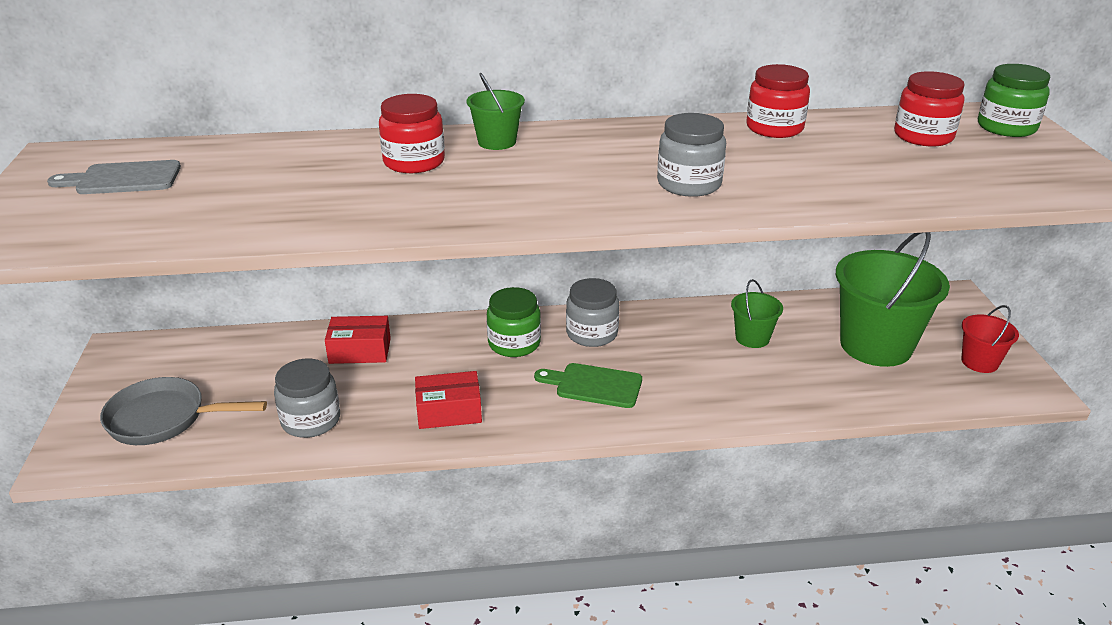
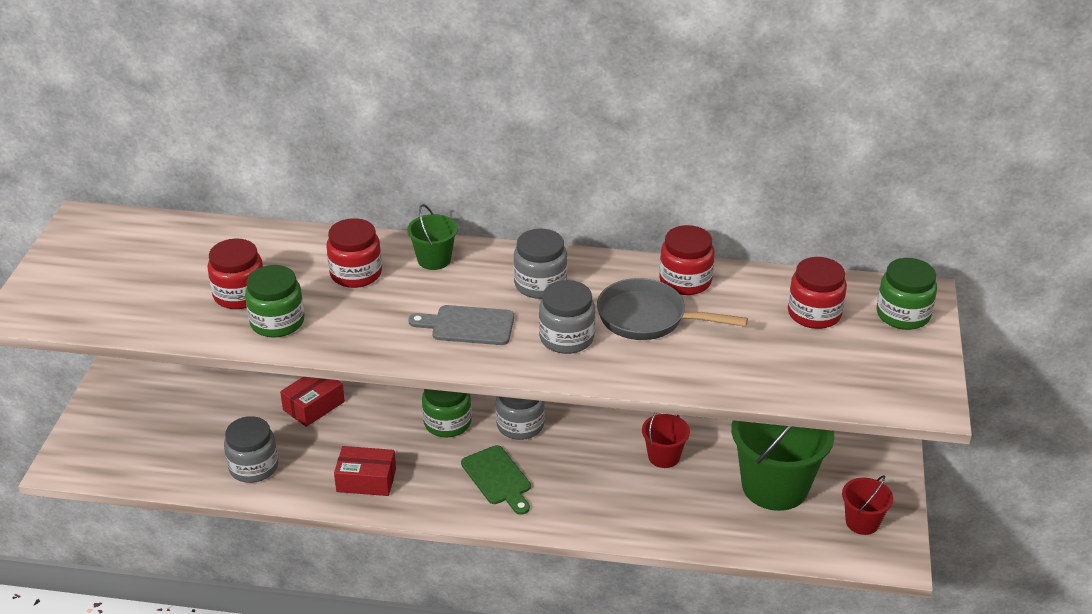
camera: 15 degrees right, 5 degrees up
grey cutting board [47,160,181,194] -> grey cutting board moved to [409,305,514,345]
grey pan [100,377,267,445] -> grey pan moved to [597,278,748,340]
red box [325,316,391,364] -> red box turned 60 degrees counterclockwise [280,377,345,427]
green cutting board [534,363,642,408] -> green cutting board turned 150 degrees counterclockwise [461,445,531,515]
green bucket [731,279,783,348] -> red bucket [642,413,690,468]
none -> red jar [208,238,263,309]
none -> green jar [245,265,304,338]
none -> grey jar [513,229,567,299]

